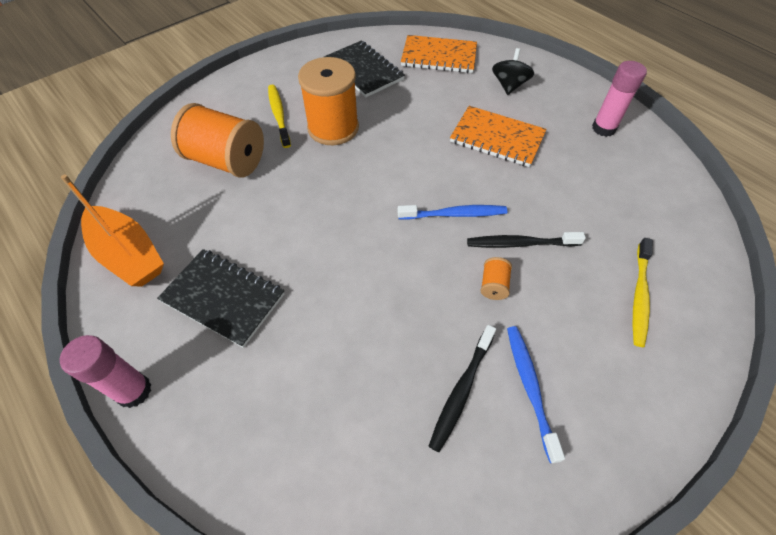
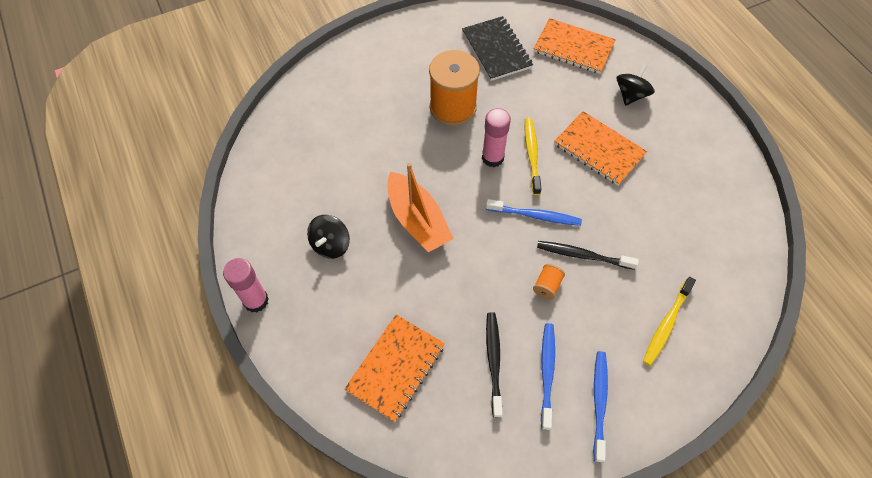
camera: 15 degrees right, 5 degrees up
orange boat [61,175,164,287] -> orange boat moved to [387,163,453,252]
black notebook [157,249,285,348] -> black spinning top [307,215,350,259]
orange spool [171,103,264,178] -> none
yellow toothbrush [268,85,291,148] -> yellow toothbrush moved to [525,118,542,195]
black toothbrush [429,325,496,452] -> black toothbrush turned 135 degrees clockwise [486,312,503,418]
pink glue stick [592,61,647,137] -> pink glue stick moved to [482,108,511,167]
none -> orange notebook [344,315,445,422]
none -> blue toothbrush [593,351,608,462]

